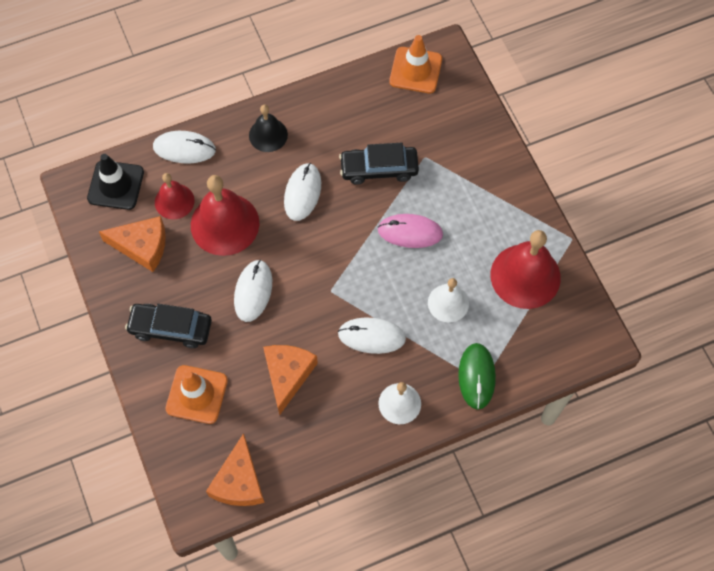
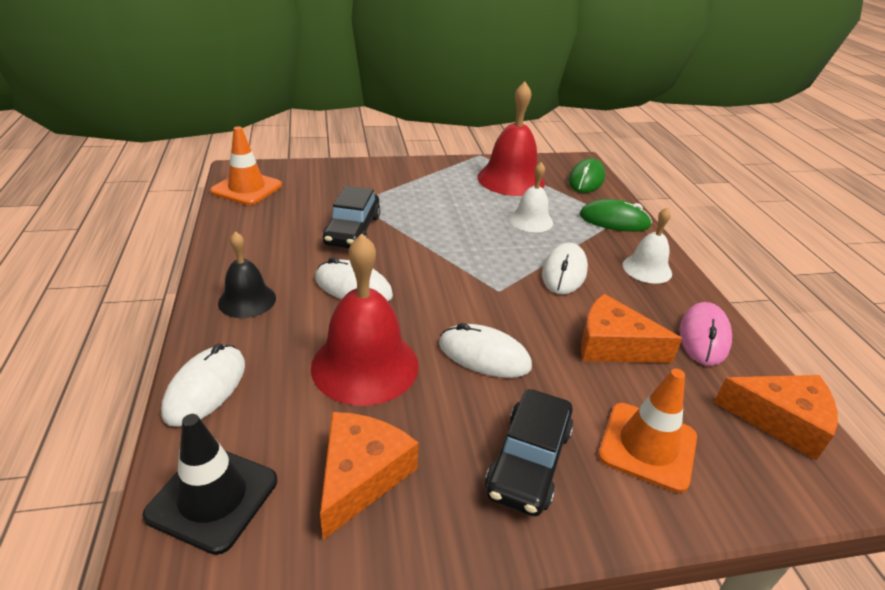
camera: 80 degrees left, 30 degrees down
red bell [155,173,195,219] -> none
pink mouse [378,214,443,248] -> pink mouse moved to [680,302,732,366]
none -> green mouse [568,158,605,193]

